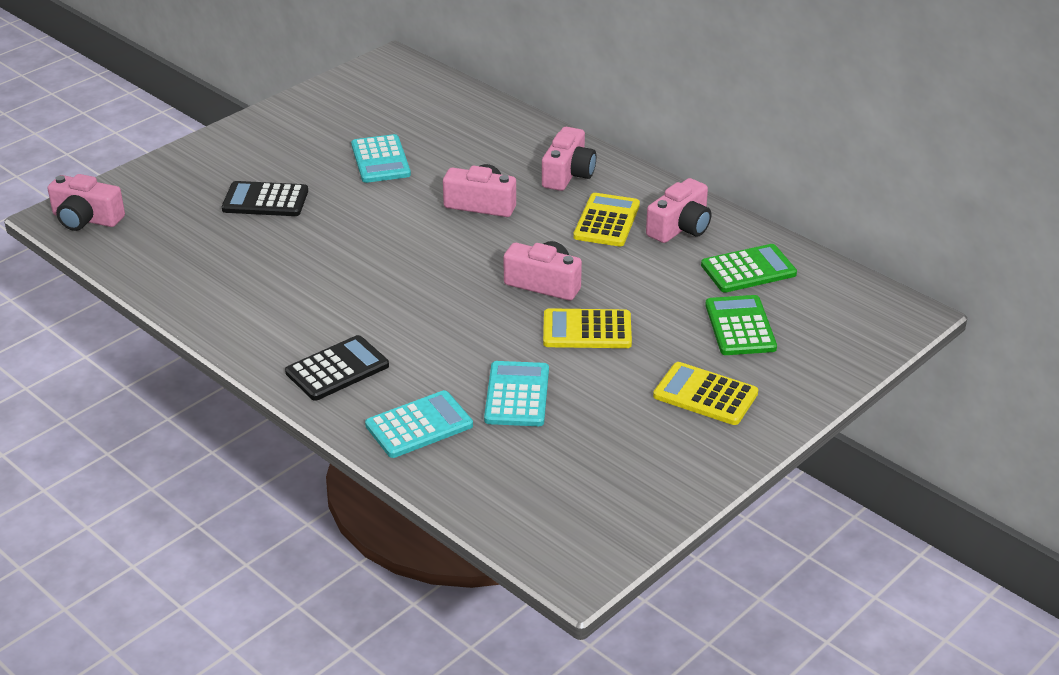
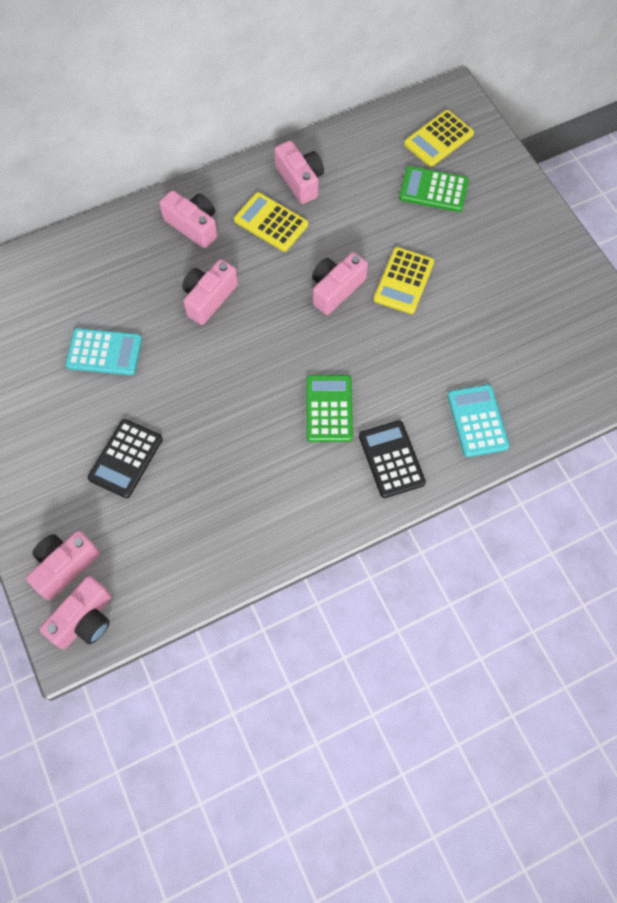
camera: 70 degrees left, 30 degrees up
turquoise calculator [484,361,549,426] -> none
yellow calculator [653,362,758,425] -> yellow calculator moved to [404,110,474,167]
green calculator [701,244,797,293] -> green calculator moved to [306,375,353,442]
none -> pink camera [26,531,100,600]

